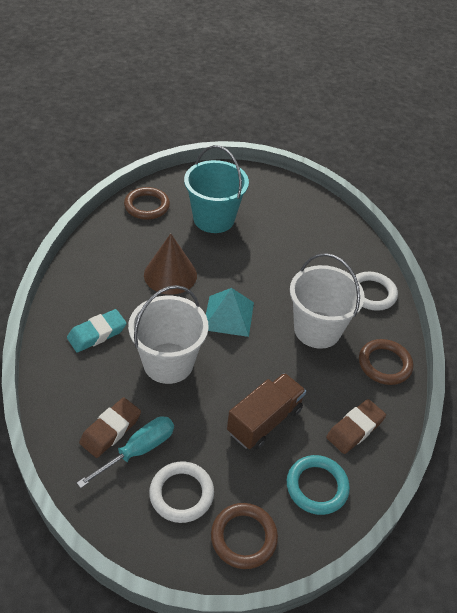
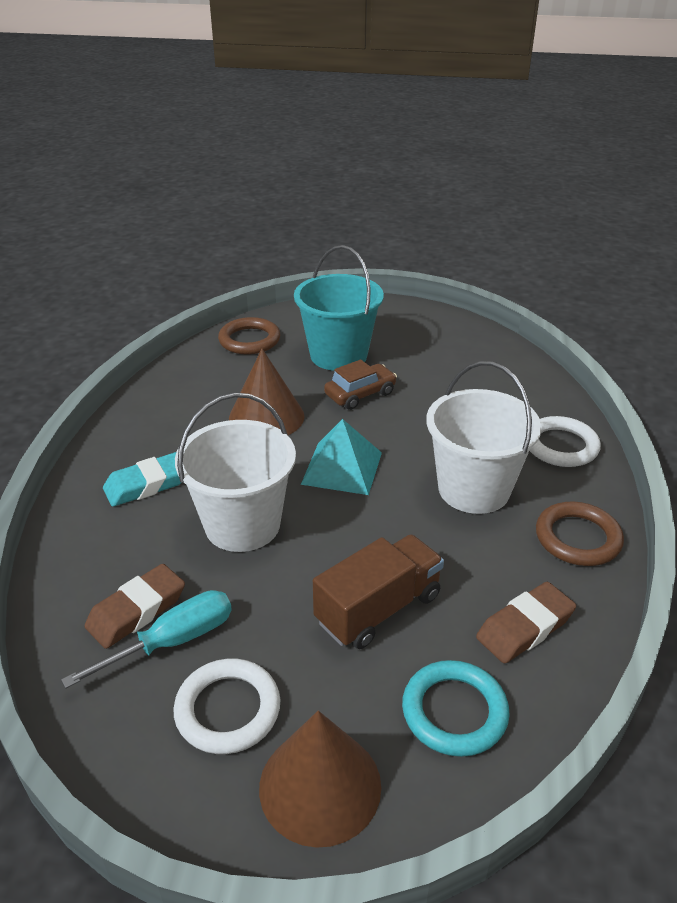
camera: 10 degrees right, 10 degrees down
brown ring [211,503,278,569] -> brown cone [259,711,381,848]
none -> brown car [324,360,397,410]

